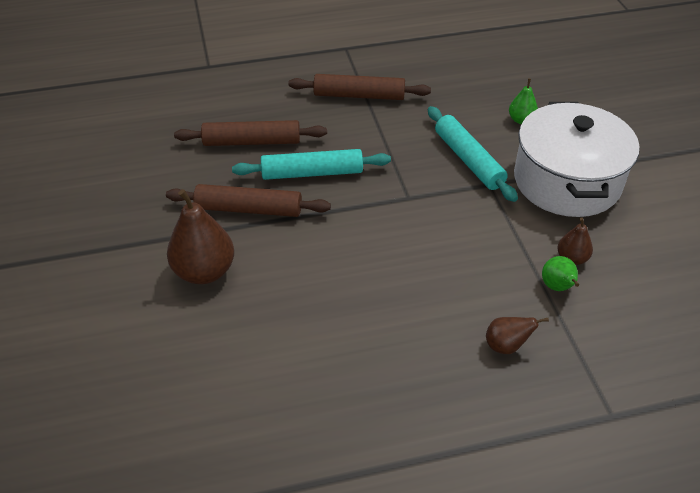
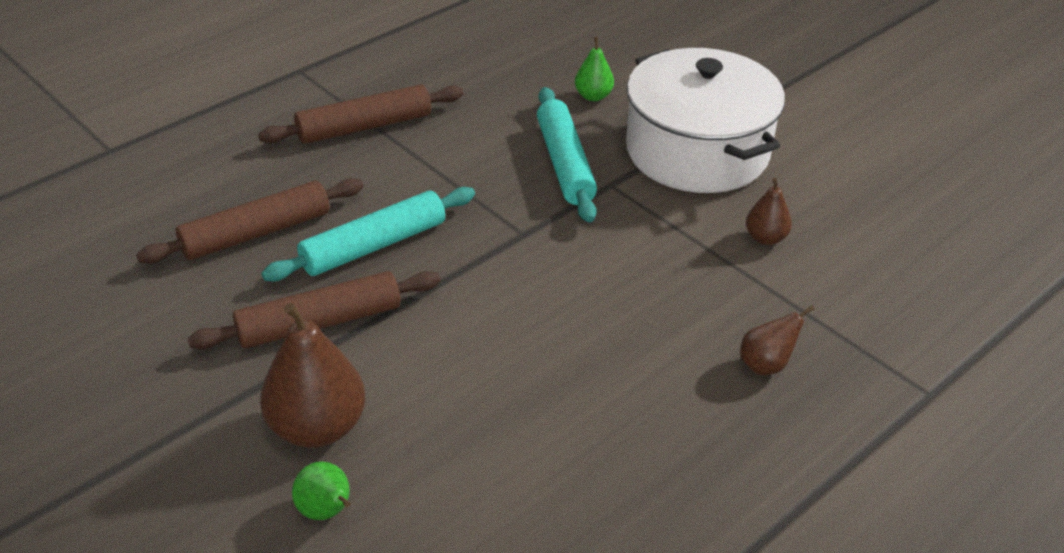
camera: 30 degrees left, 5 degrees down
turquoise rolling pin [428,106,518,202] -> turquoise rolling pin turned 45 degrees clockwise [537,87,597,223]
green pear [542,256,579,291] -> green pear moved to [292,461,351,520]

